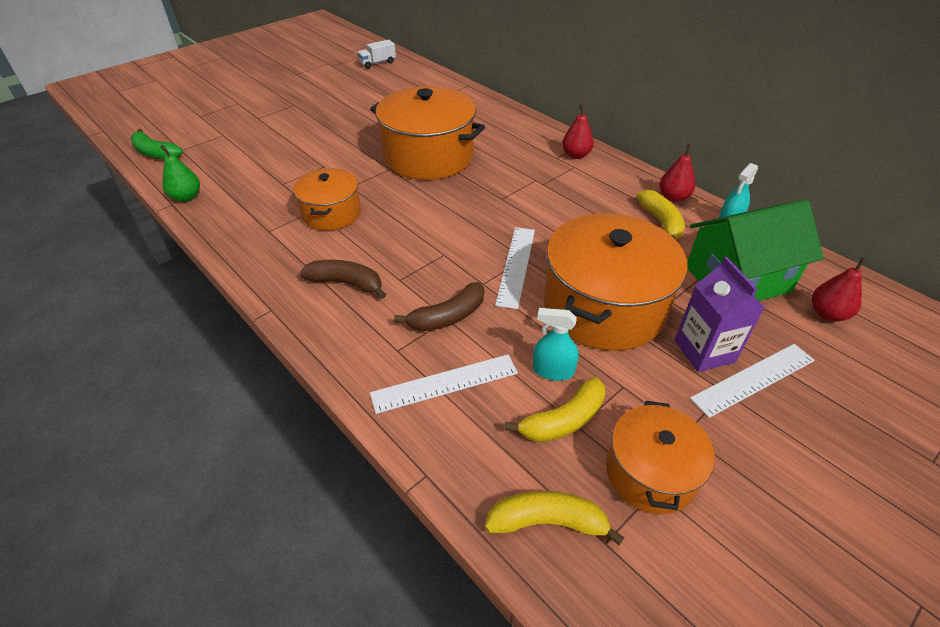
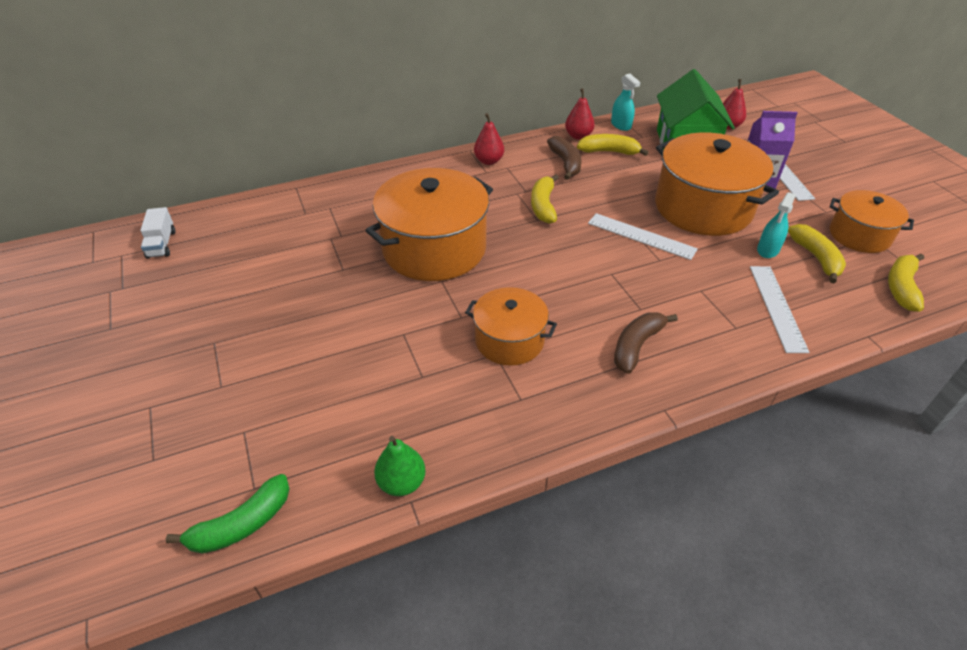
camera: 70 degrees left, 0 degrees up
brown banana [394,282,484,331] -> brown banana moved to [547,136,582,180]
none -> yellow banana [531,174,559,224]

